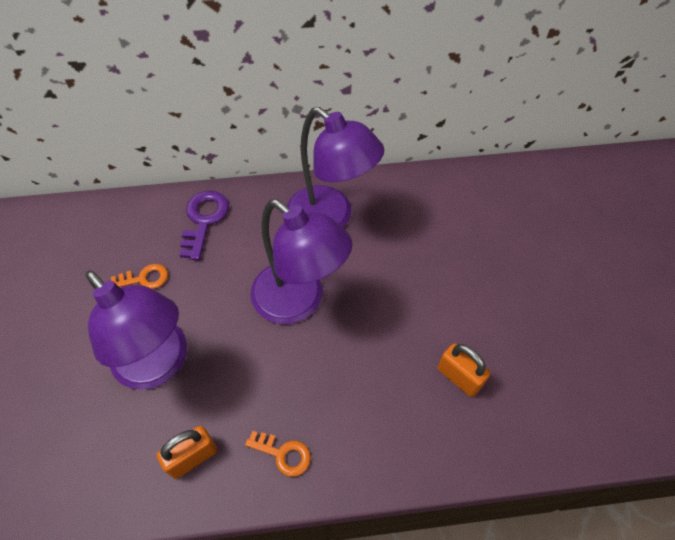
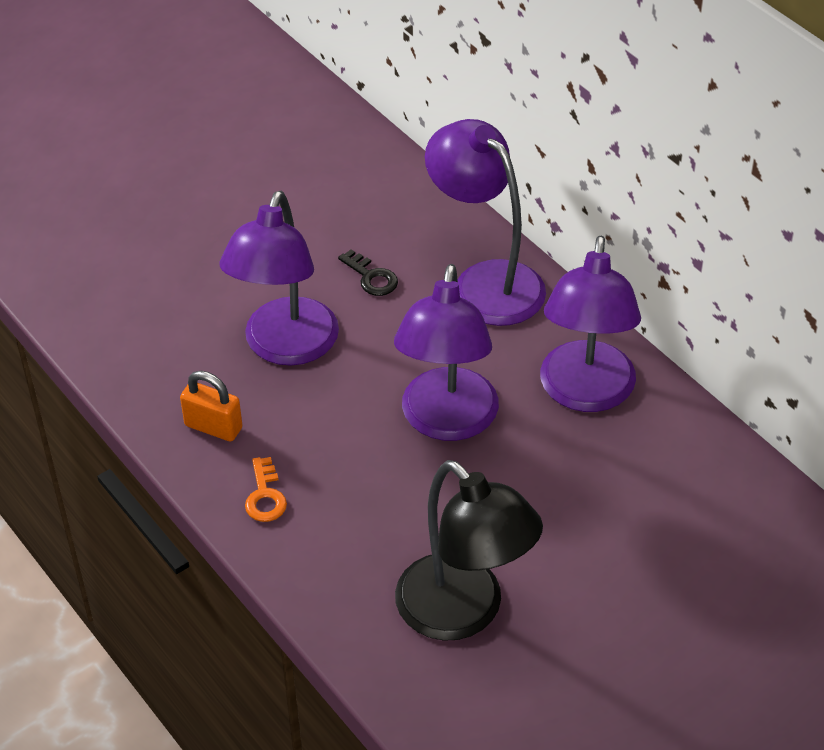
camera: 60 degrees right, 10 degrees down
orange key [111,264,168,289] -> black key [338,250,398,296]
purple key [180,191,229,260] -> purple lamp [425,119,546,326]
orange padlock [438,343,491,397] -> black lamp [395,460,543,641]

